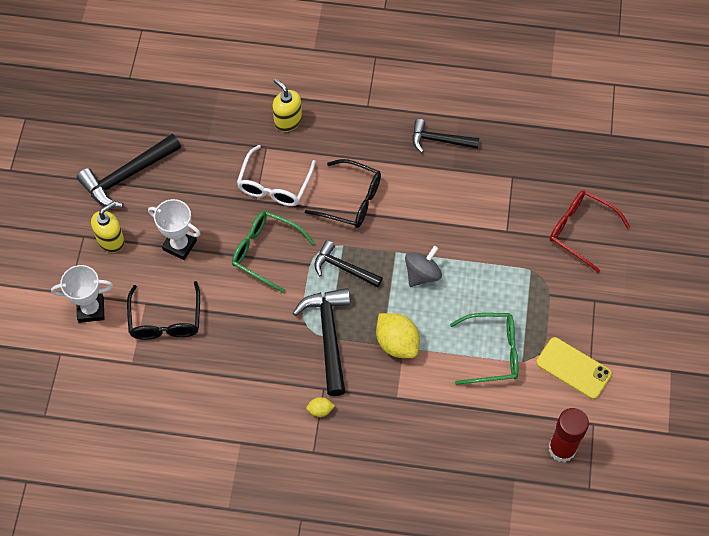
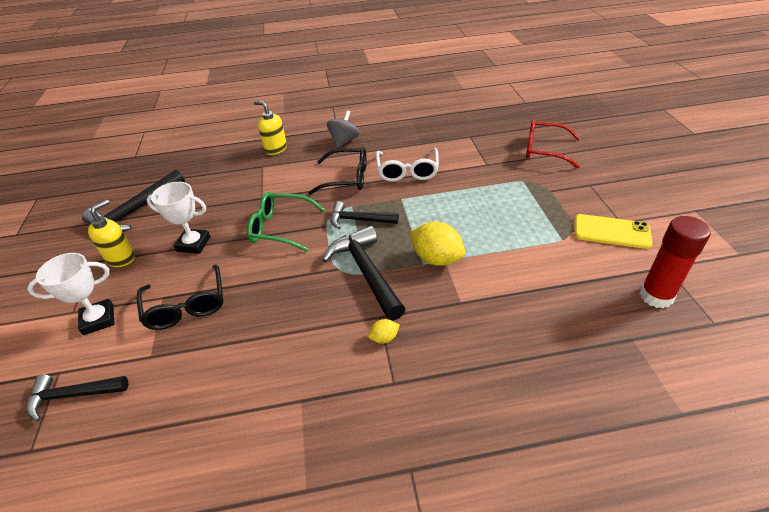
camera: 15 degrees left, 20 degrees down
white glasses [237,145,316,206] -> white glasses moved to [376,148,439,182]
grey spinning top [405,246,442,287] -> grey spinning top moved to [327,110,359,148]
black hammer [413,119,479,153] -> black hammer moved to [27,374,128,422]
green glasses [450,313,518,385] -> none

